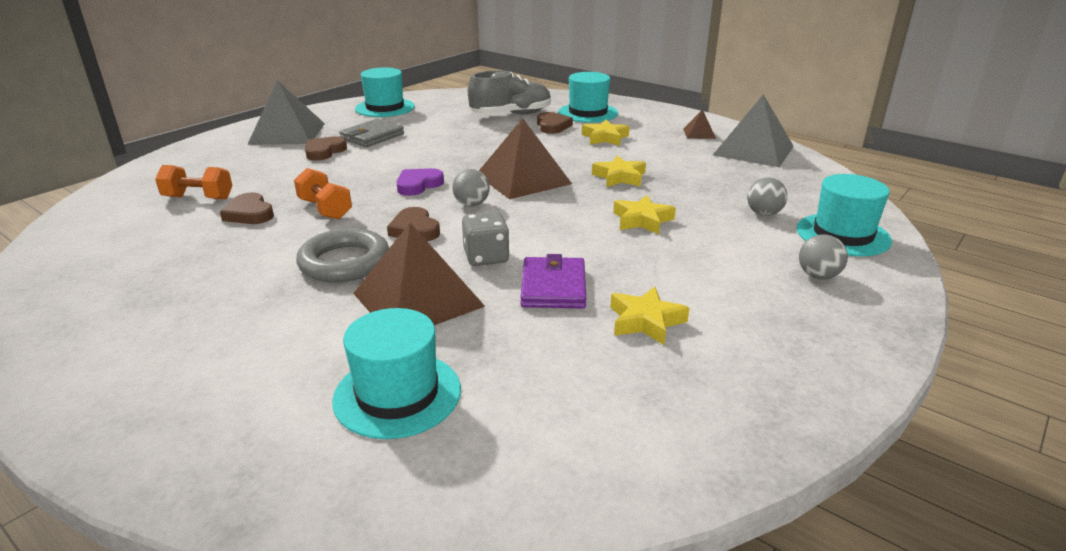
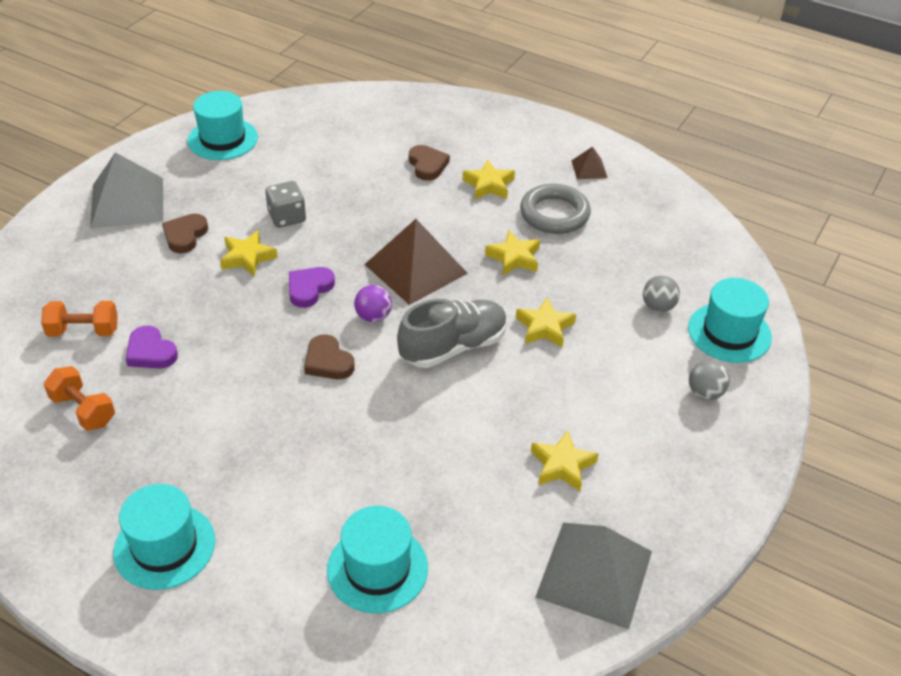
camera: 10 degrees left, 15 degrees up
brown heart [220,193,274,224] -> purple heart [126,325,178,369]
orange dumbbell [294,168,352,220] -> orange dumbbell moved to [44,366,115,431]
grey ring [296,228,389,283] -> grey ring moved to [520,184,591,234]
grey wallet [339,119,404,147] -> none
brown pyramid [353,223,485,325] -> none
grey ball [452,169,490,206] -> purple ball [354,285,392,322]
grey dice [462,212,509,266] -> grey dice moved to [265,181,306,228]
grey shoe [468,70,551,114] -> grey shoe moved to [397,299,507,368]
purple wallet [520,254,586,308] -> none
turquoise hat [558,72,618,123] -> turquoise hat moved to [113,484,215,590]
grey pyramid [713,94,794,167] -> grey pyramid moved to [535,523,652,629]
none -> yellow star [220,230,278,276]

